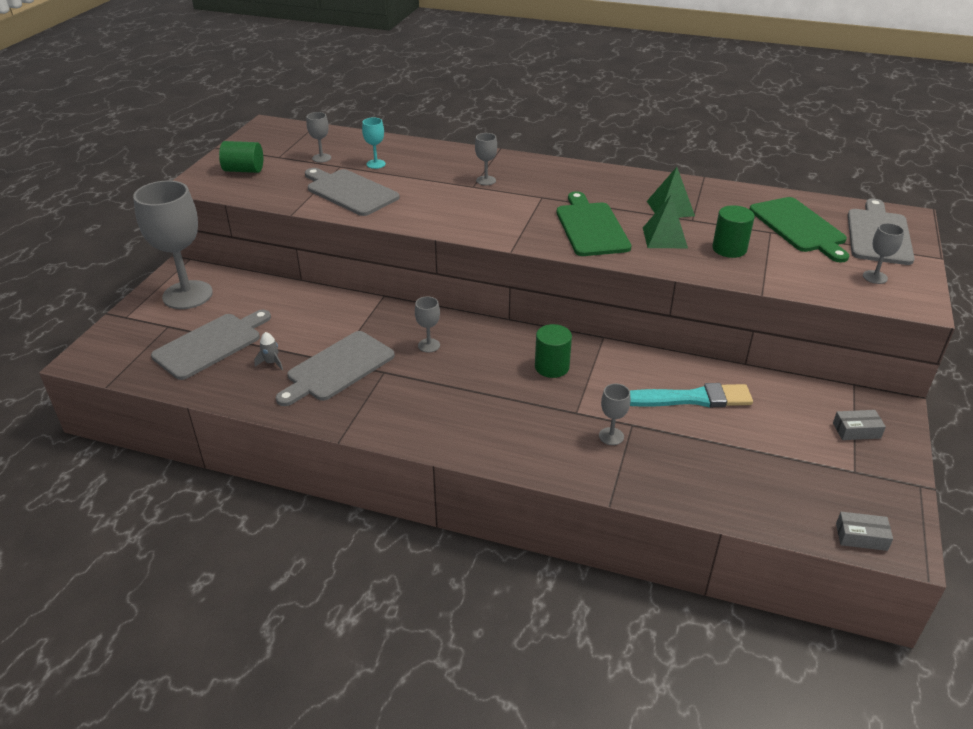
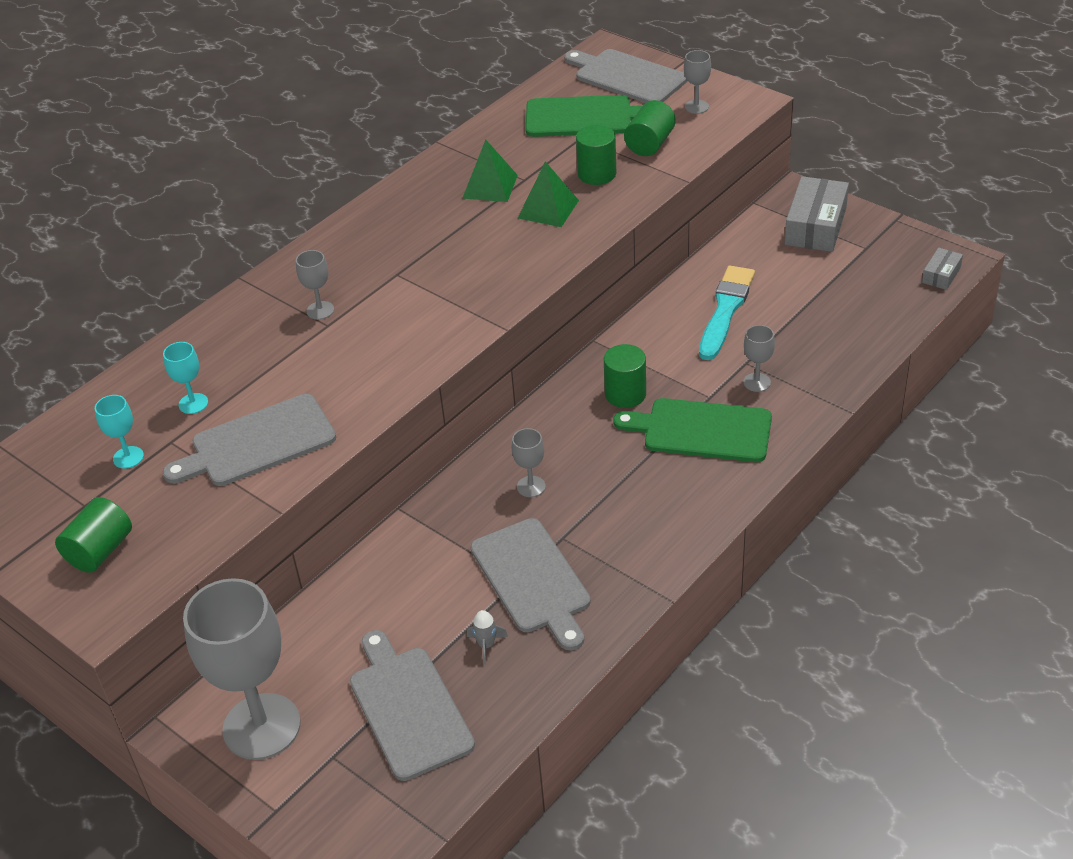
camera: 65 degrees left, 5 degrees up
grey goblet [306,112,331,163] -> turquoise goblet [95,395,144,469]
green cutting board [557,191,631,256] -> green cutting board moved to [613,398,772,462]
grey box [833,410,886,440] -> grey box [784,176,849,252], size x1.95
none -> green cylinder [624,100,676,156]

